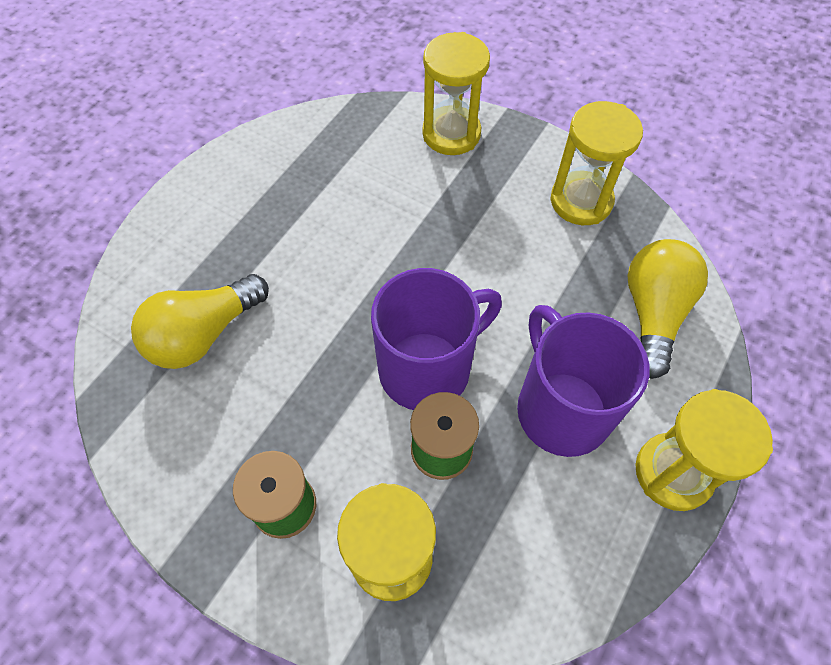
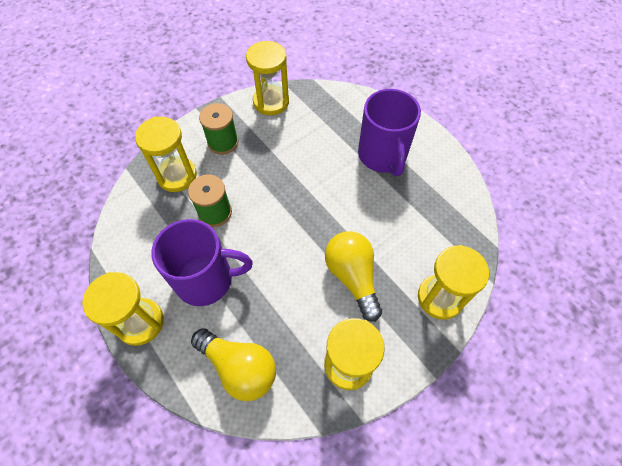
camera: 110 degrees right, 0 degrees up
yellow light bulb [131,274,269,369] -> yellow light bulb moved to [325,231,382,322]
purple mug [371,268,502,410] -> purple mug moved to [358,89,421,176]
none -> yellow hourglass [246,41,289,115]

